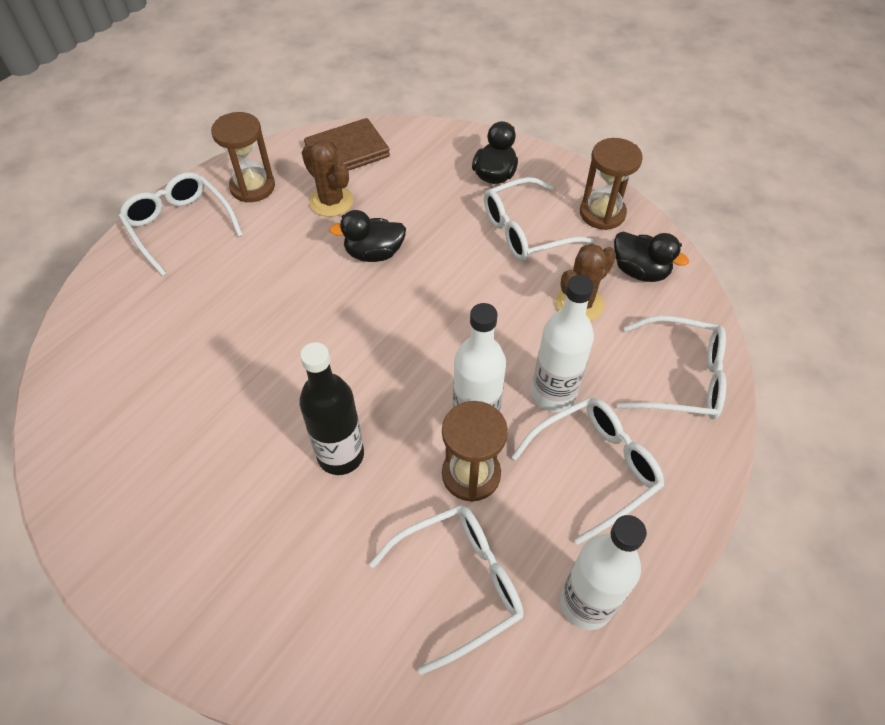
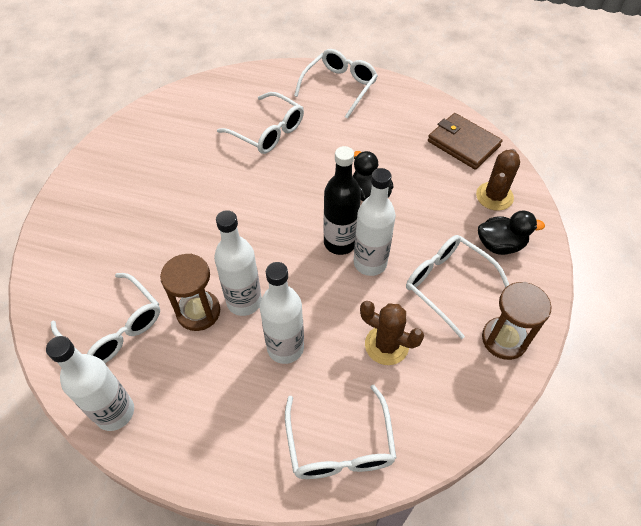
camera: 70 degrees right, 0 degrees up
brown hourglass [211,112,275,203] -> none
black bottle [299,342,364,475] -> black bottle moved to [324,146,361,255]
brown cactus [302,140,353,217] -> brown cactus moved to [476,149,520,211]
white glasses [511,398,664,545] -> white glasses moved to [217,92,304,154]
black duck [614,232,689,282] -> none
none -> white bottle [354,168,396,276]

